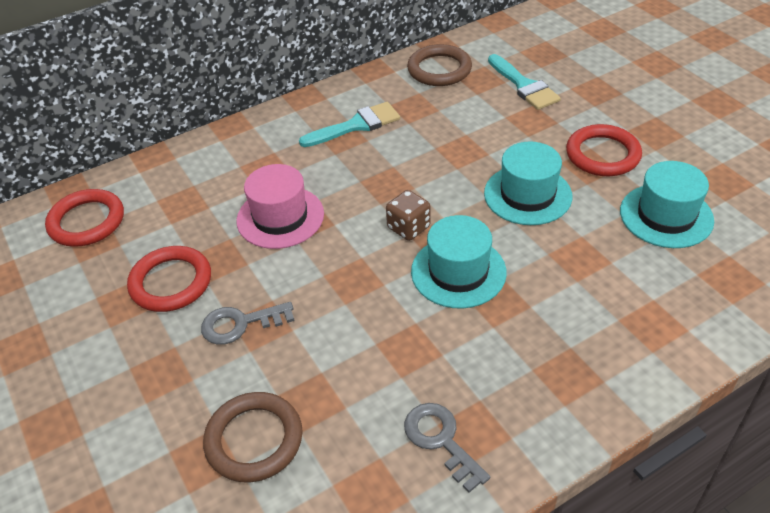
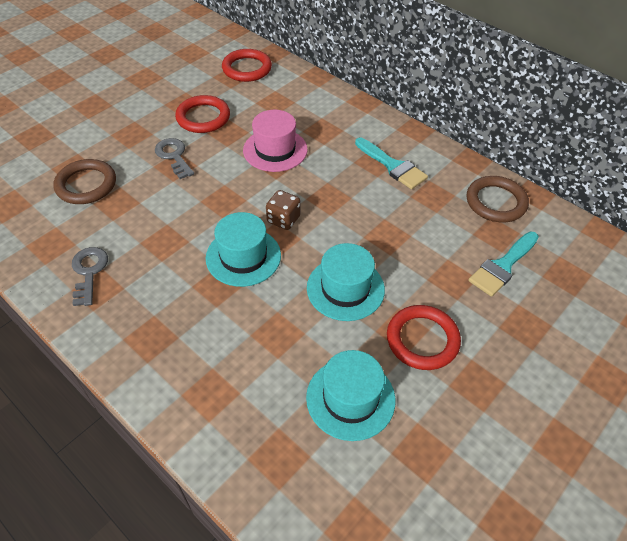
camera: 70 degrees right, 5 degrees up
grey key [404,403,490,493] -> grey key turned 45 degrees counterclockwise [72,247,108,306]

